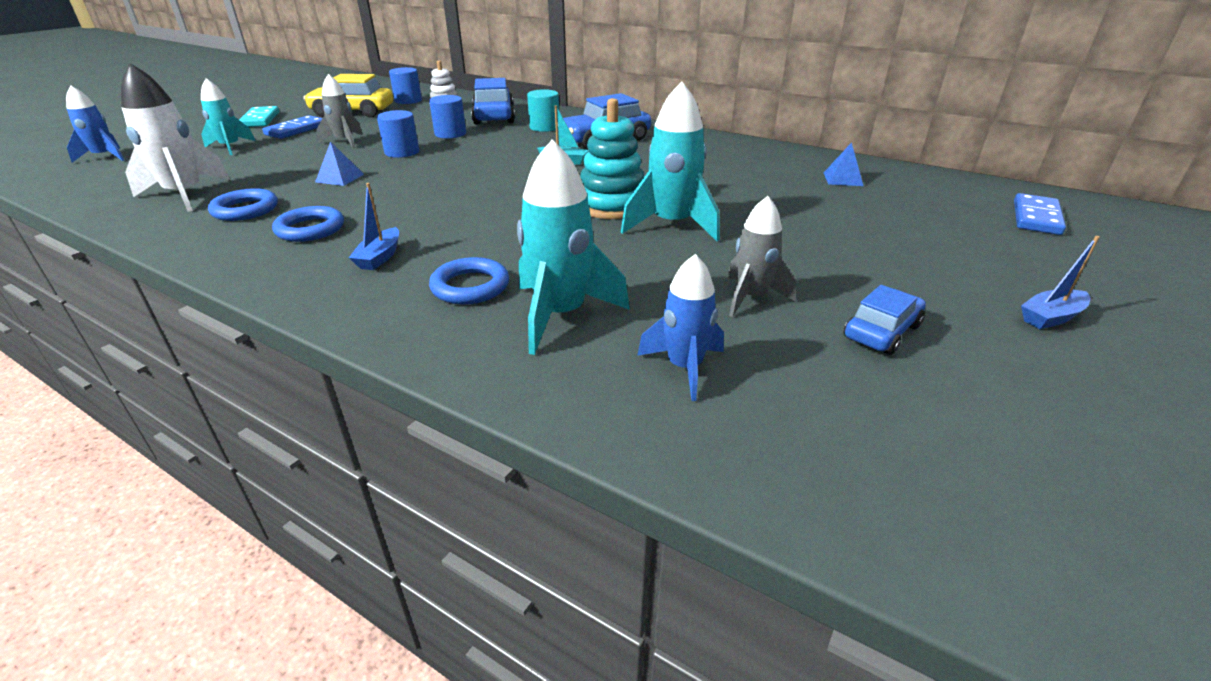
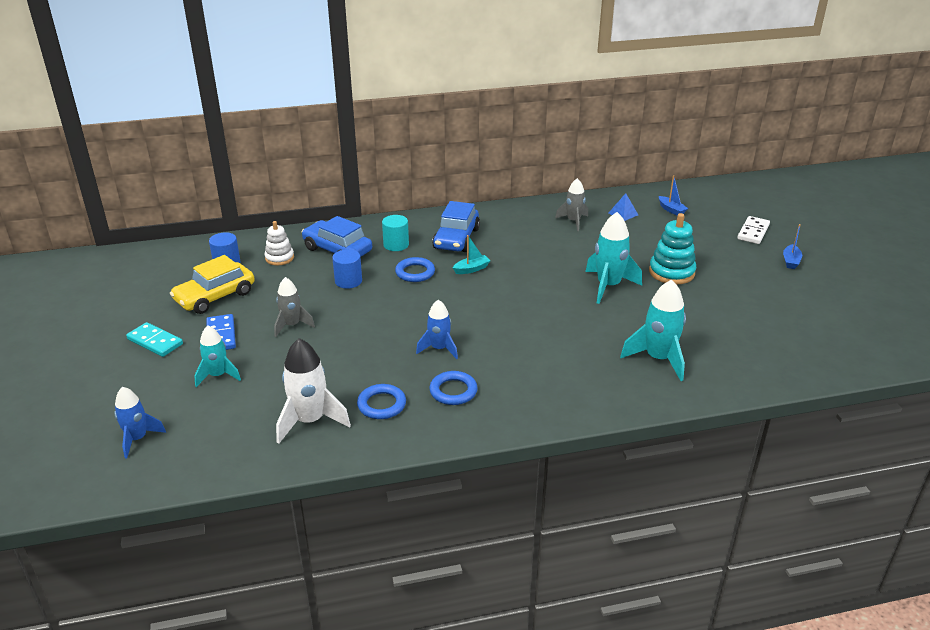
camera: 45 degrees left, 0 degrees up
blue pyramid [315,142,364,186] -> none
blue boat [349,183,399,270] -> blue boat moved to [659,175,688,215]
blue cylinder [377,110,419,158] -> none
blue ring [429,257,509,304] -> blue ring moved to [395,257,435,282]
turquoise stacking toy [580,98,644,219] -> turquoise stacking toy moved to [649,213,696,284]
blue rocket [637,254,724,401] -> blue rocket moved to [416,300,458,359]
grey rocket [727,196,796,317] -> grey rocket moved to [555,178,588,231]
blue car [844,285,926,355] -> none
blue domino [1014,193,1066,235] -> none
none -> white domino [737,216,770,244]

